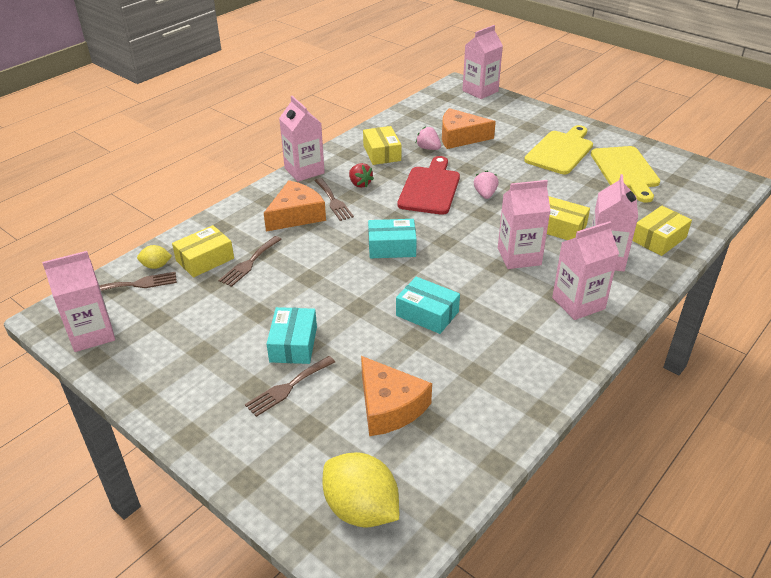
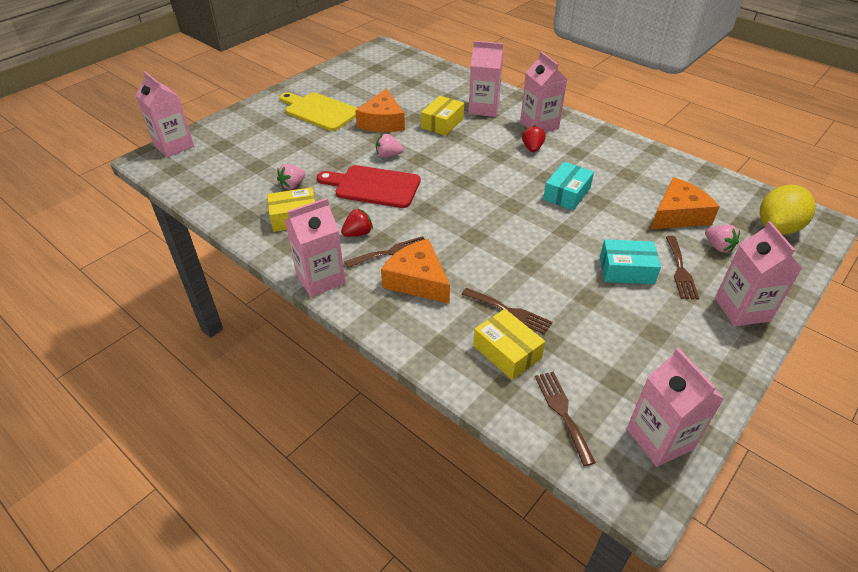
camera: 90 degrees left, 5 degrees up
yellow lemon [137,245,172,269] -> none
brown fork [245,356,335,417] -> brown fork turned 45 degrees clockwise [666,236,699,299]
turquoise box [368,219,417,258] -> none
orange cheese [442,108,496,149] -> orange cheese moved to [355,88,405,132]
pink carton [498,180,551,269] -> pink carton moved to [715,221,802,326]
yellow cutting board [591,146,660,203] -> none
yellow box [632,206,692,256] -> none
none -> red strawberry [522,125,546,152]
none -> pink strawberry [705,225,740,252]

